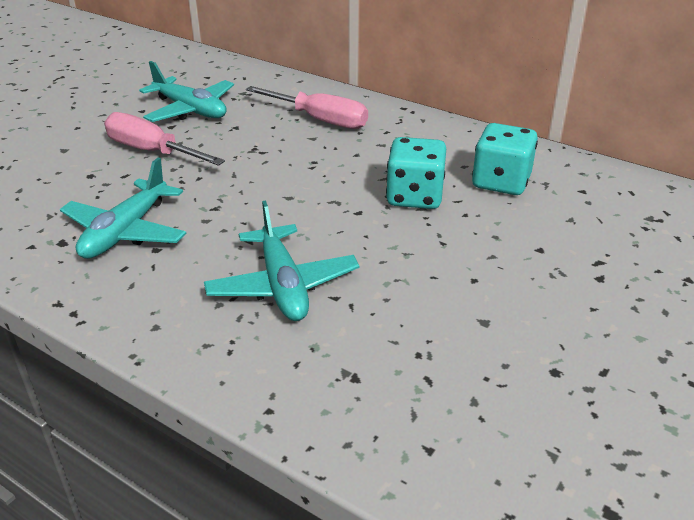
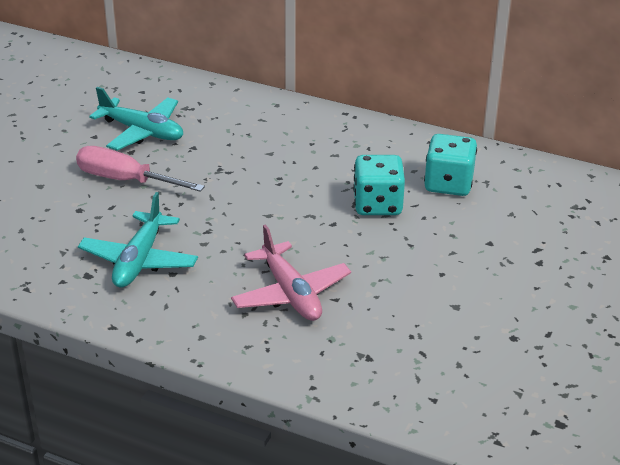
camera: 10 degrees left, 0 degrees up
turquoise plane [204,201,360,321] -> pink plane [231,224,351,321]
pink screwdriver [246,86,368,129] -> none

